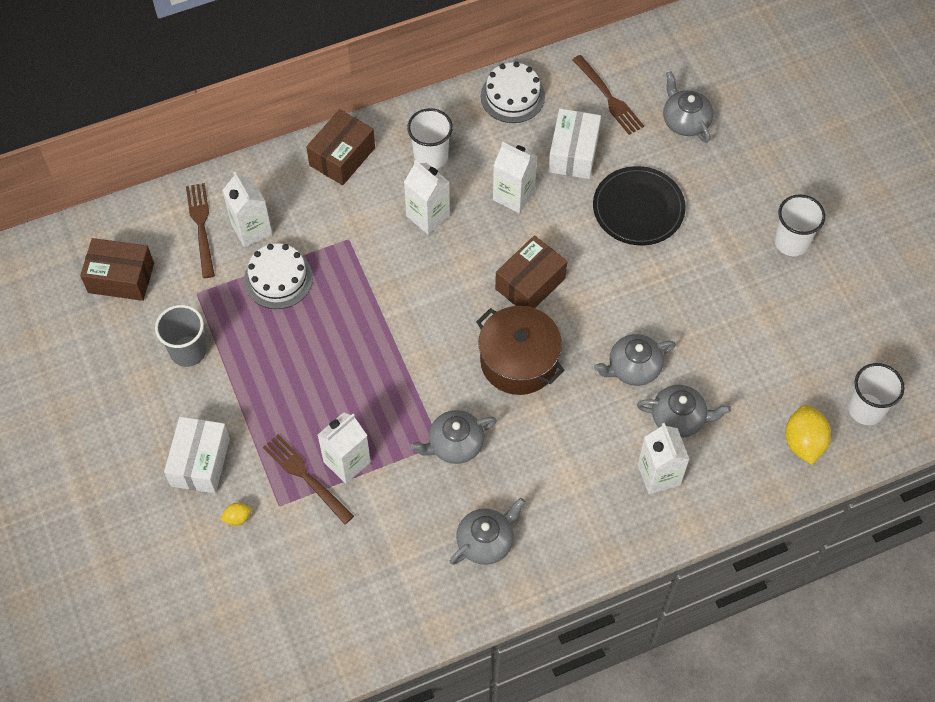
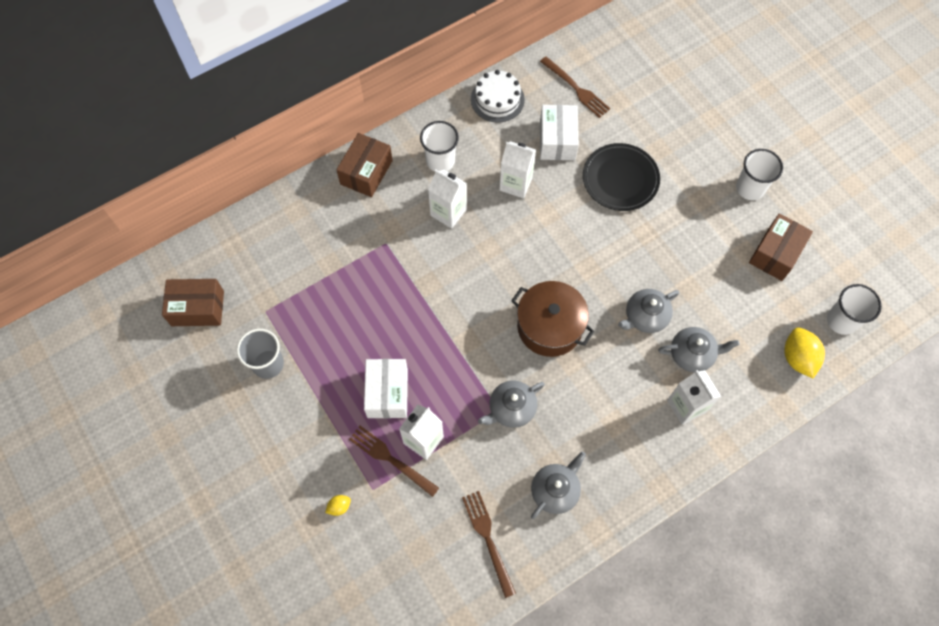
camera: 10 degrees left, 5 degrees up
white box [164,417,230,493] -> white box moved to [364,359,408,418]
brown fork [186,183,215,278] -> brown fork moved to [462,491,516,598]
white carton [222,172,272,247] -> none
white cake [244,243,313,309] -> none
brown box [495,235,567,308] -> brown box moved to [749,213,813,281]
grey teapot [663,71,713,143] -> none

